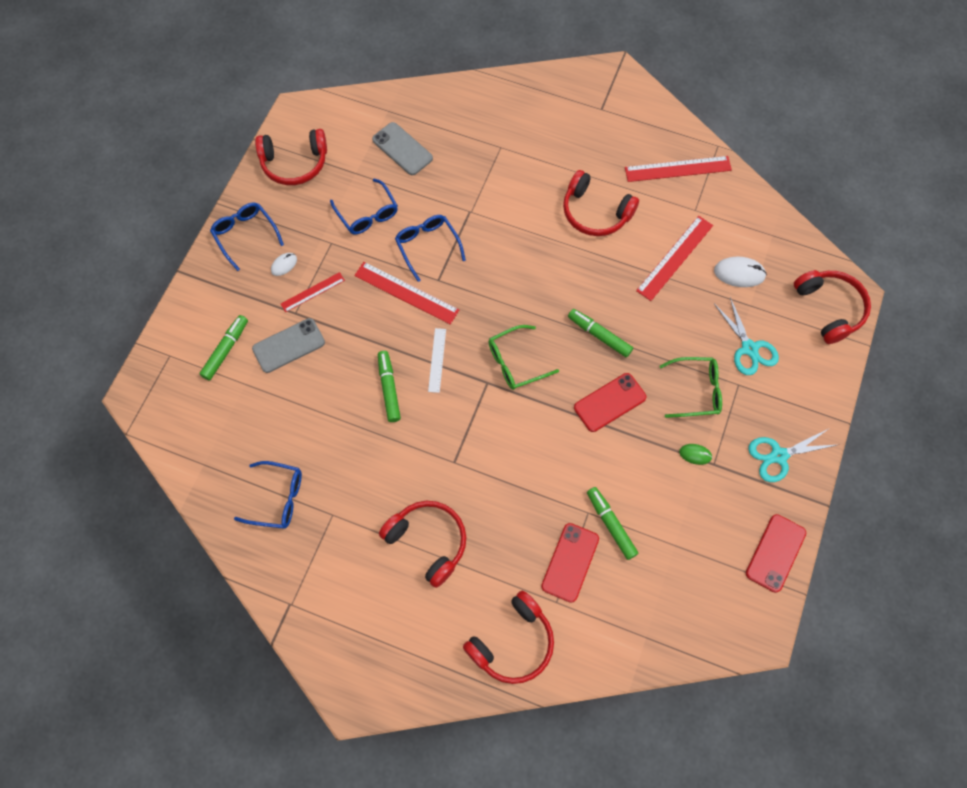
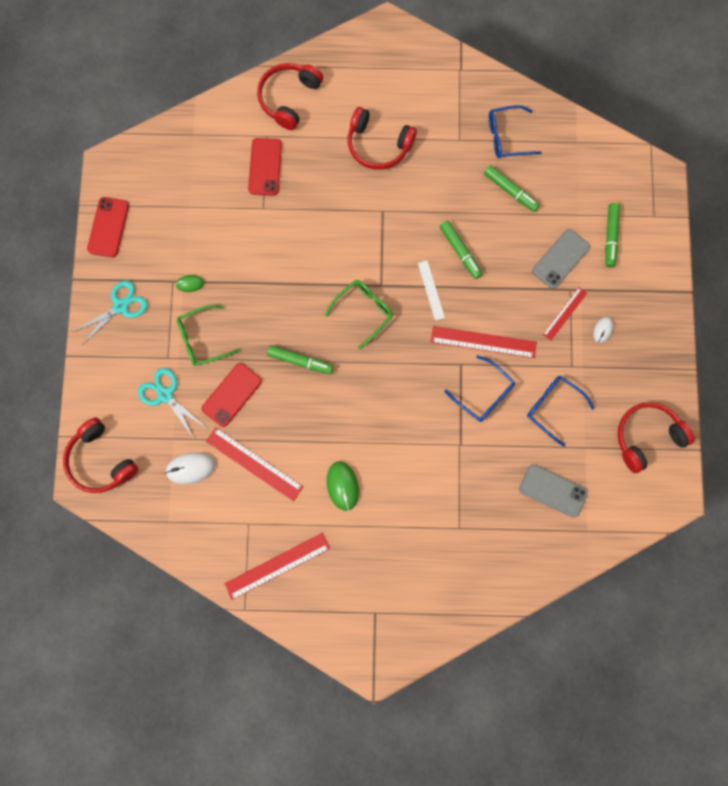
camera: 160 degrees right, 10 degrees up
blue glasses [210,203,284,271] -> none
red headphones [563,170,639,236] -> green mouse [327,462,359,511]
red phone [574,373,646,432] -> red phone moved to [202,363,262,427]
green marker [587,487,638,560] -> green marker moved to [484,165,540,212]
red ruler [636,216,713,301] -> red ruler turned 75 degrees counterclockwise [206,427,303,501]

